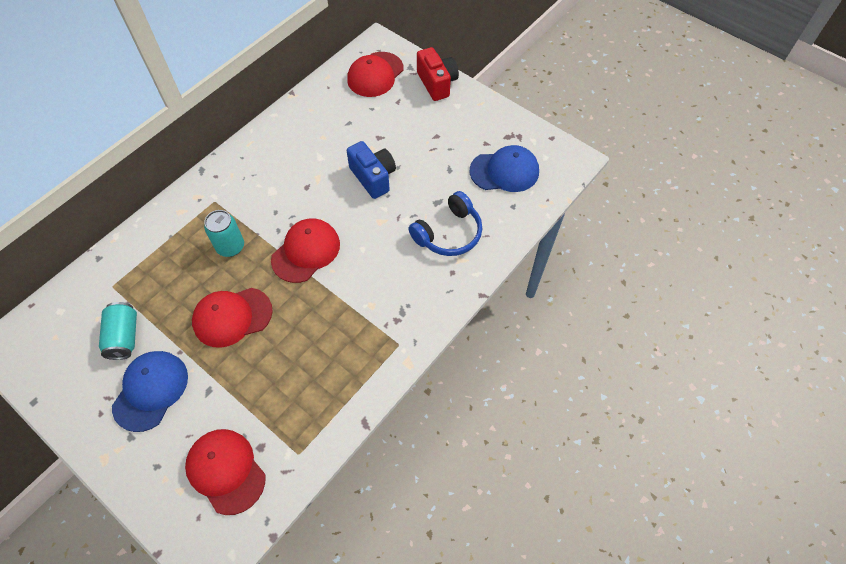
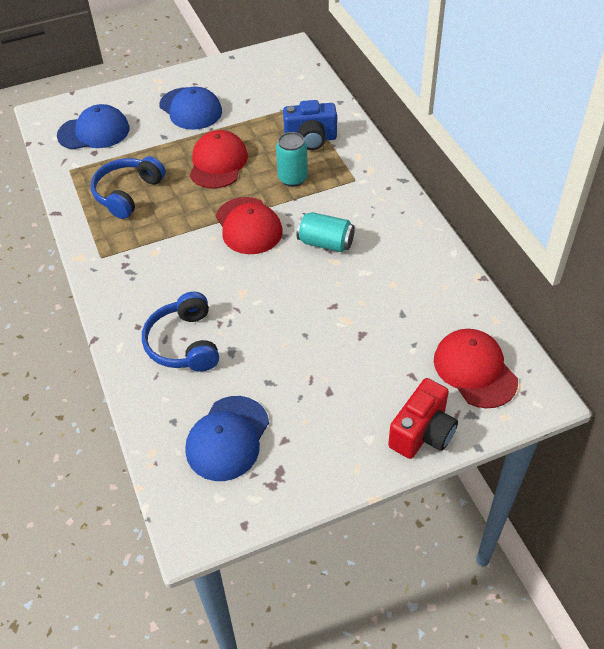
camera: 120 degrees right, 10 degrees down
turquoise can [99,302,137,360] -> turquoise can moved to [297,212,355,252]
red cap [185,429,266,515] -> blue cap [57,104,130,150]
blue camera [347,141,396,199] -> blue camera moved to [283,100,337,150]
red camera [417,47,459,101] -> red camera turned 60 degrees counterclockwise [388,378,458,459]
none -> blue headphones [91,156,166,219]

